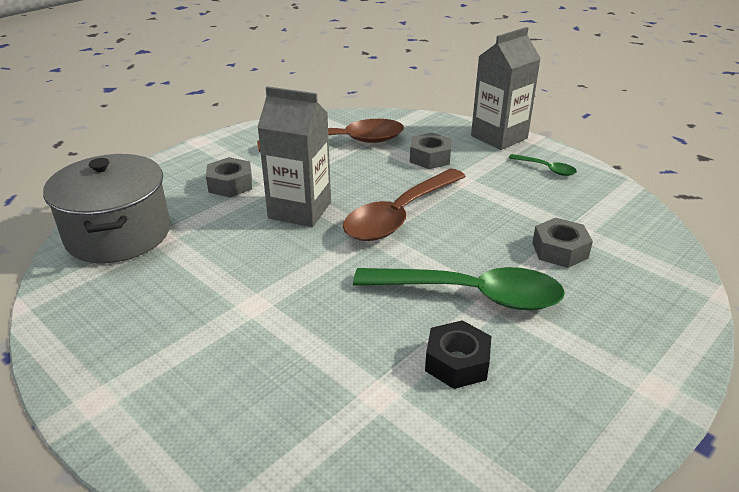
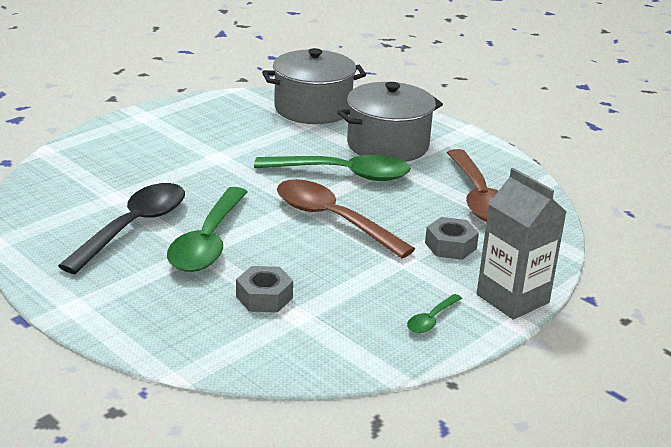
camera: 90 degrees right, 5 degrees down
grey nut [206,157,252,197] -> grey pot [338,82,443,162]
grey carton [257,86,331,227] -> green spoon [254,155,411,181]
black nut [425,320,491,389] -> black spoon [58,183,185,274]

